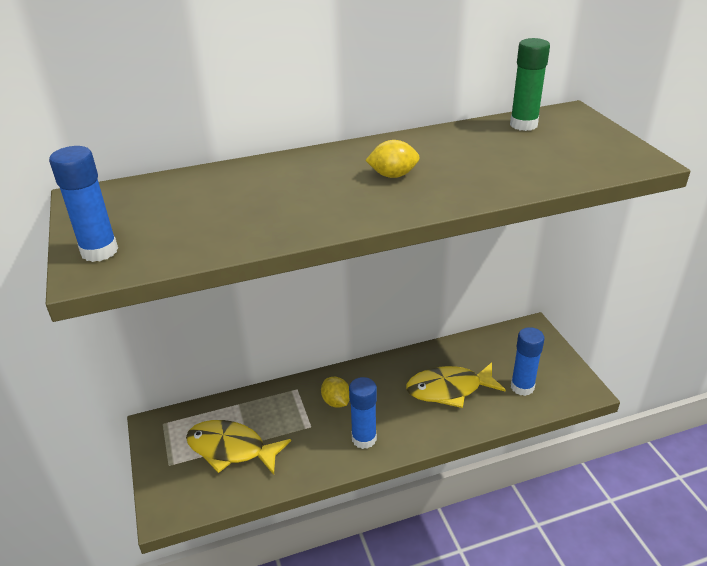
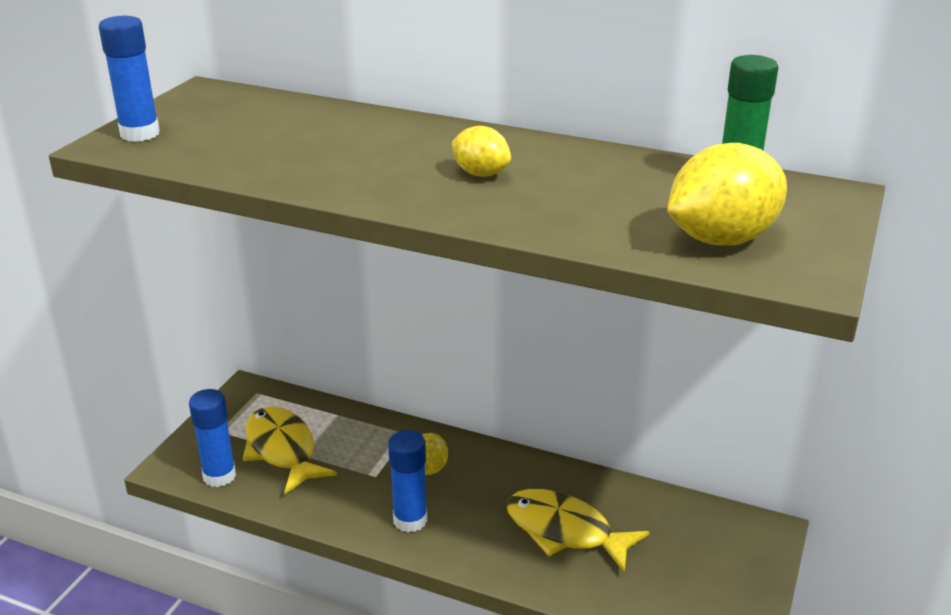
camera: 40 degrees right, 5 degrees down
blue glue stick [511,327,545,396] -> blue glue stick moved to [189,389,236,487]
none -> yellow lemon [667,143,787,245]

